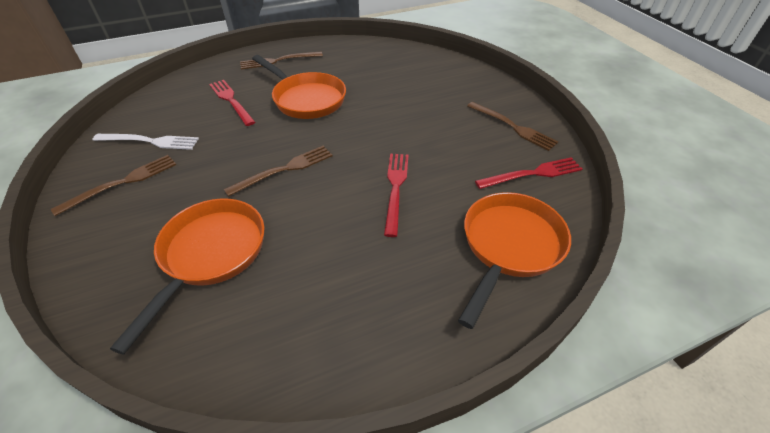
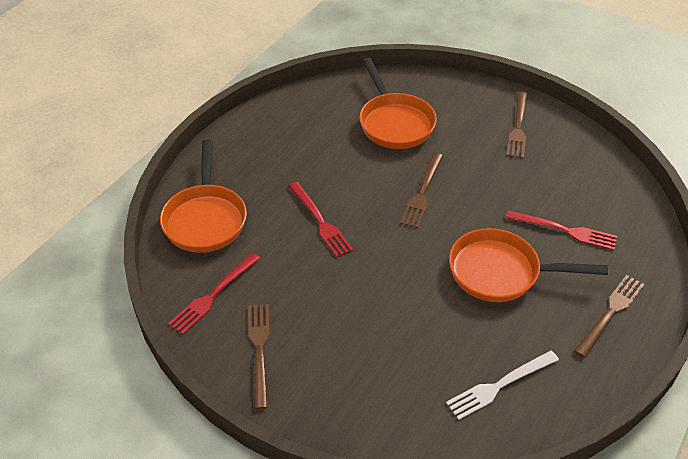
camera: 145 degrees right, 0 degrees up
white fork [93,134,199,150] -> white fork moved to [446,350,559,420]
brown fork [467,102,558,151] -> brown fork turned 75 degrees clockwise [248,304,270,409]

